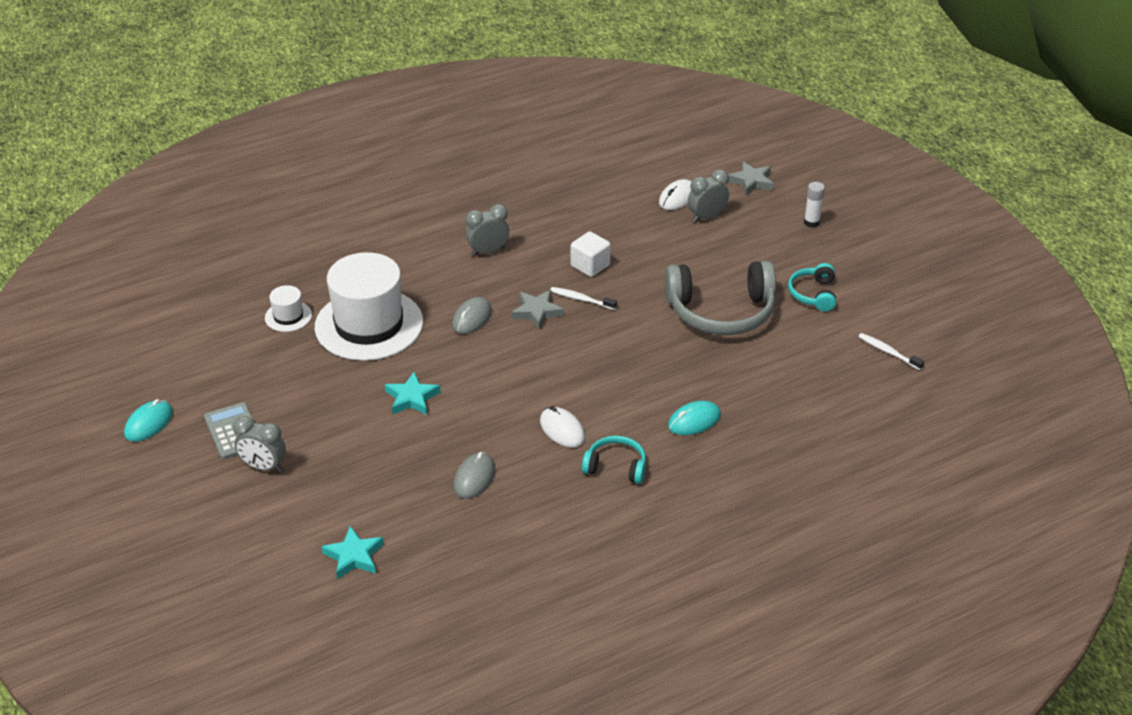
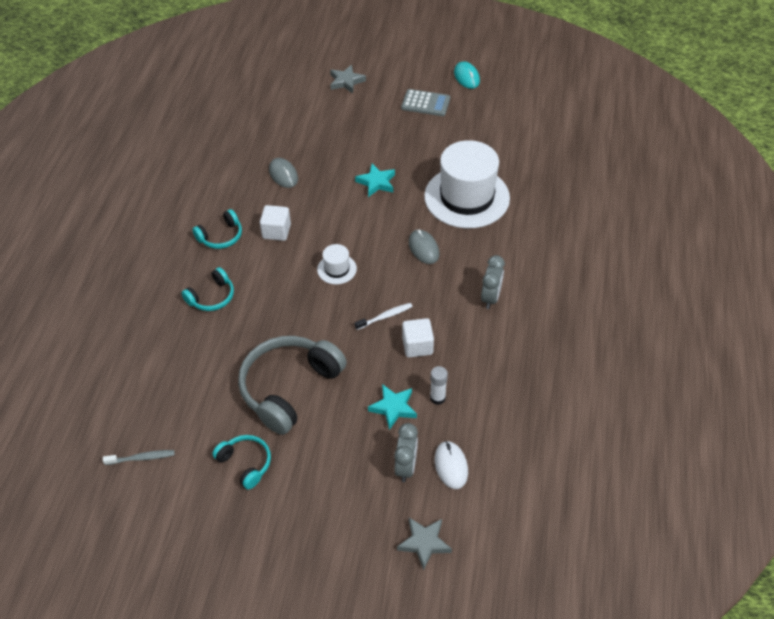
camera: 130 degrees right, 10 degrees up
grey clock [233,416,286,472] -> none
white hat [265,285,312,332] -> white hat moved to [317,244,357,284]
turquoise star [321,526,384,579] -> turquoise star moved to [368,384,417,430]
grey star [512,290,564,330] -> grey star moved to [330,65,366,93]
white mouse [540,406,585,447] -> white cube [260,205,291,241]
turquoise mouse [668,401,721,435] -> turquoise headphones [181,267,234,311]
white glue stick [804,182,825,228] -> white glue stick moved to [430,366,448,405]
white toothbrush [858,333,924,370] -> grey toothbrush [103,450,175,465]

